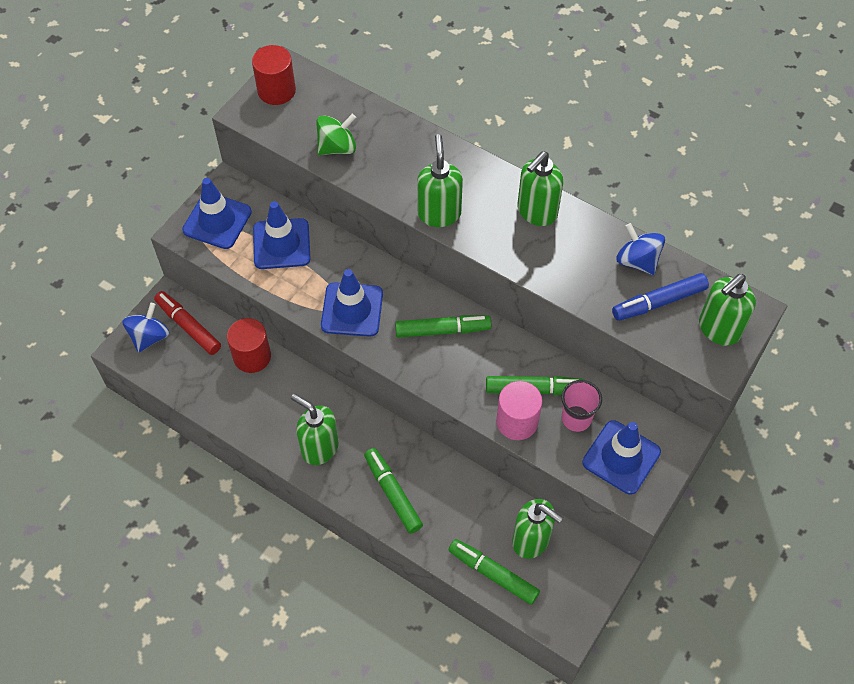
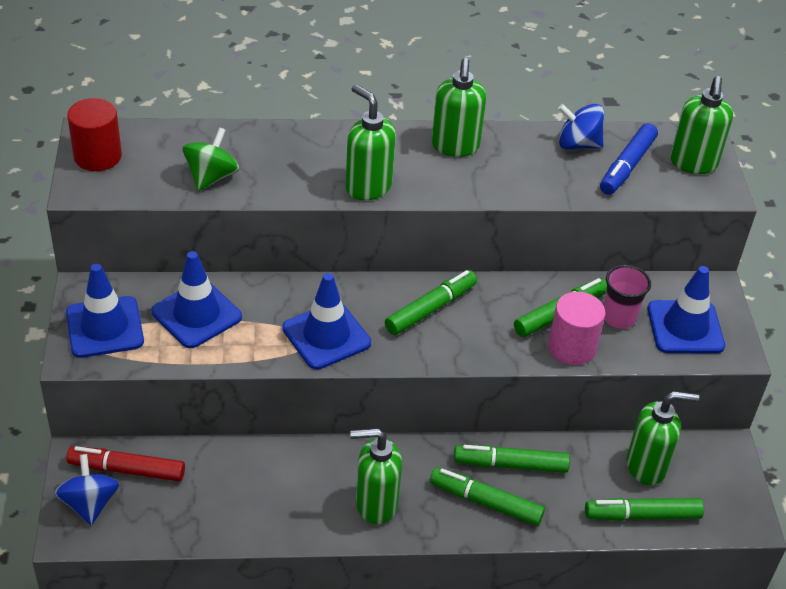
camera: 40 degrees left, 15 degrees down
red cylinder [227,318,271,373] -> none
none -> green marker [454,445,570,473]

